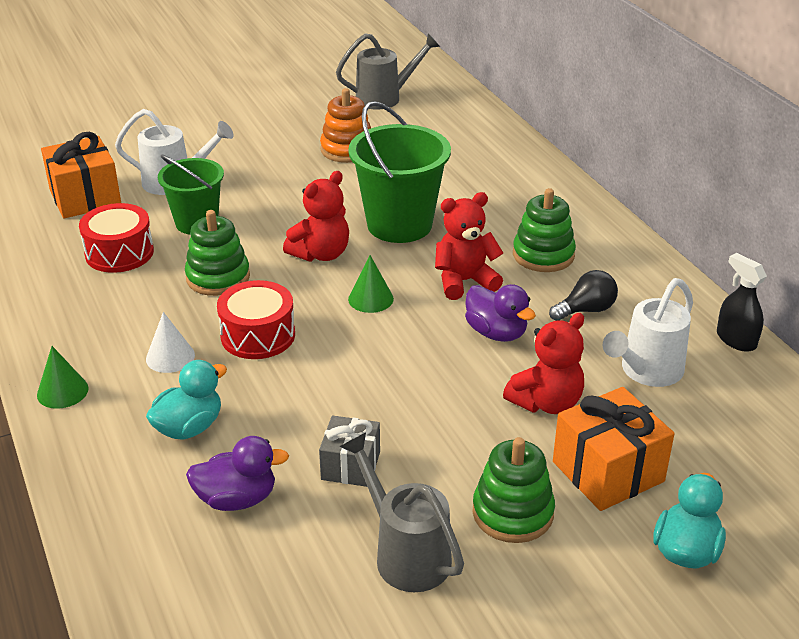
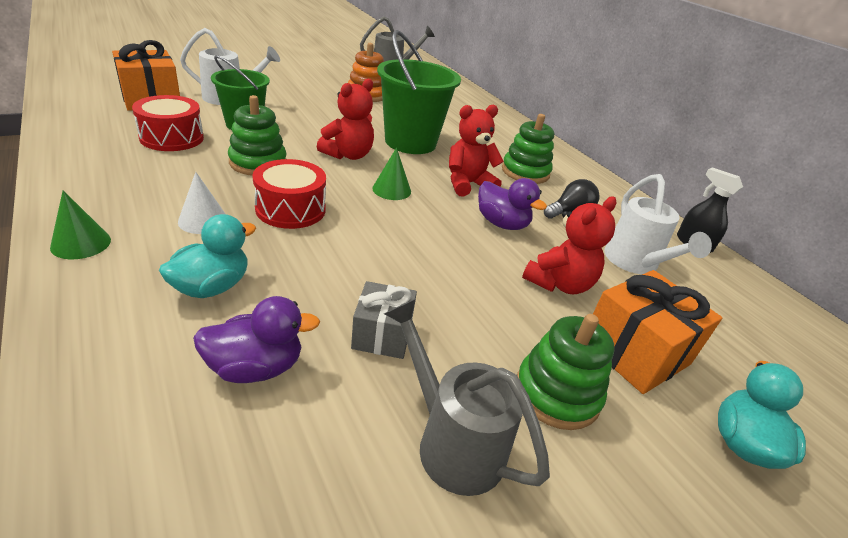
camera: 10 degrees left, 0 degrees up
white watering can [603,278,693,387] -> white watering can turned 45 degrees counterclockwise [604,174,712,274]

